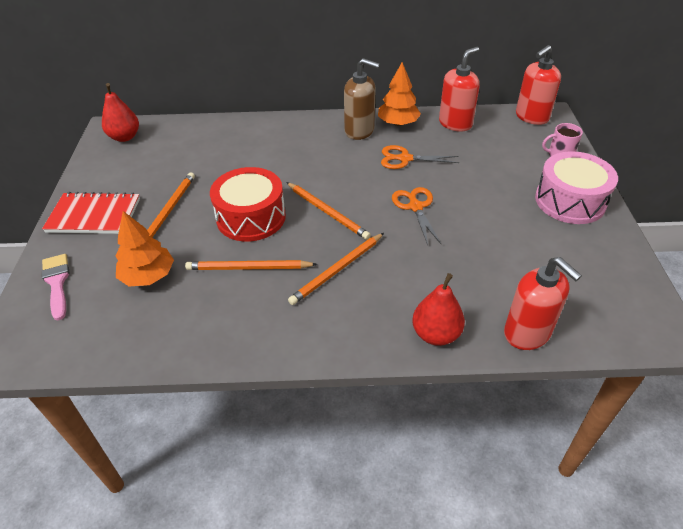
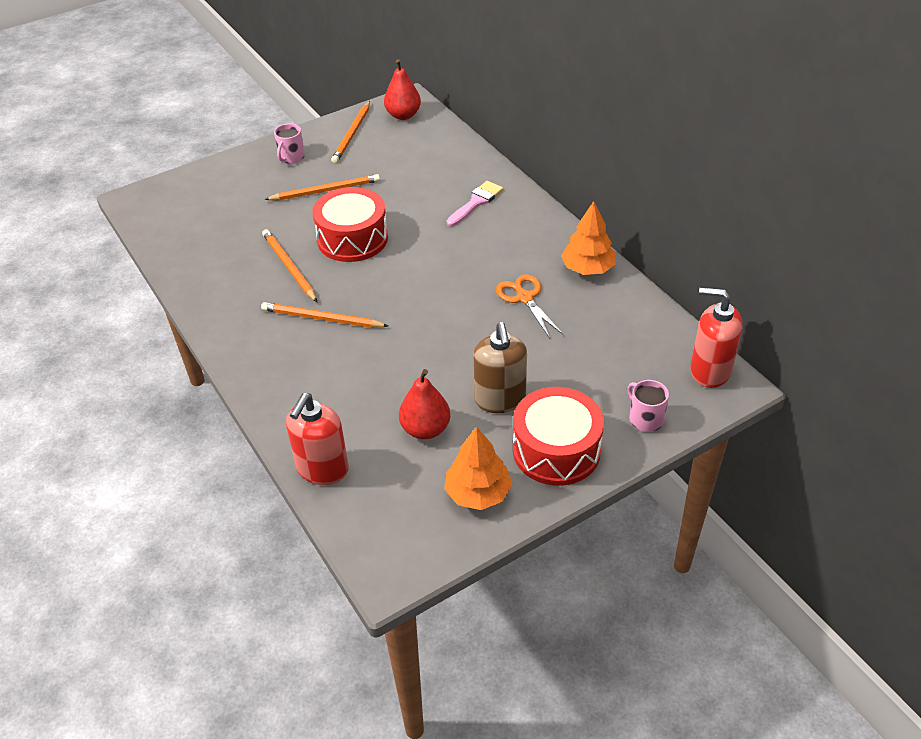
camera: 60 degrees right, 0 degrees up
red notebook [42,192,140,234] -> pink mug [274,124,305,164]
pink brush [42,254,70,320] -> pink brush moved to [447,181,503,226]
orange tree [116,211,174,286] -> orange tree moved to [444,427,513,510]
orange pencil [286,182,371,240] -> orange pencil moved to [331,101,370,163]
brown soap dispenser [344,58,380,140] -> brown soap dispenser moved to [473,322,527,413]
orange scissors [392,187,442,245] -> none
red pear [412,273,465,346] -> red pear moved to [399,369,450,439]
red soap dispenser [439,47,480,132] -> none
pink drum [535,151,618,224] -> red drum [513,387,604,486]

